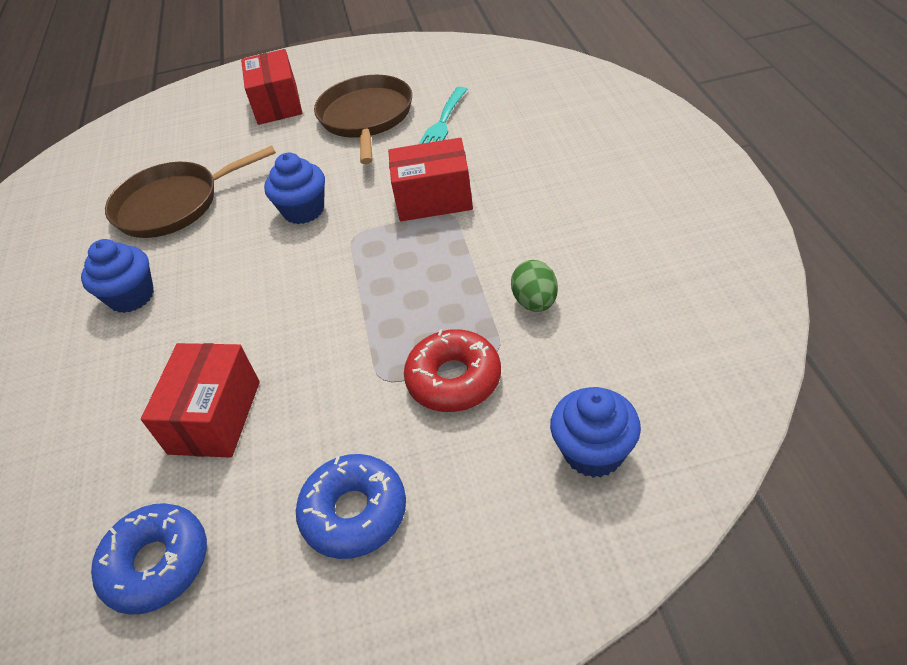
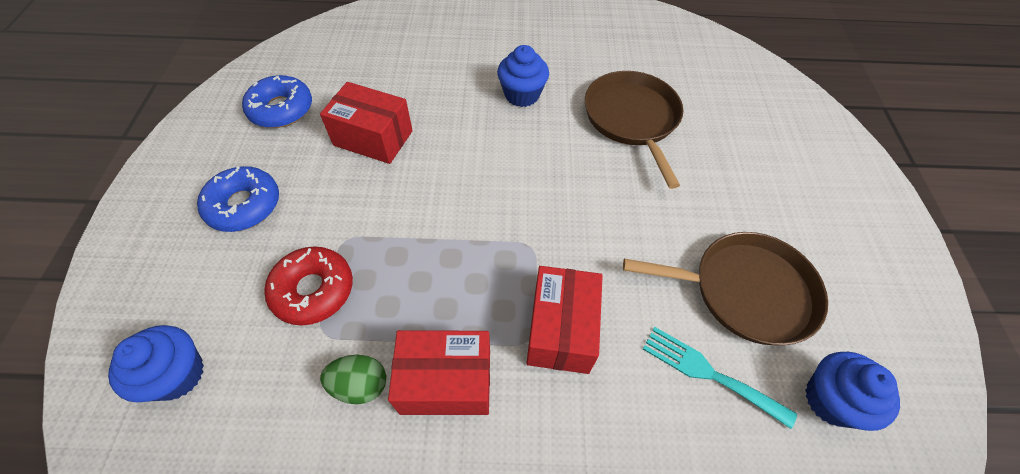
camera: 95 degrees right, 10 degrees up
red box [241,49,302,125] -> red box moved to [388,330,490,415]
blue cupcake [264,153,325,224] -> blue cupcake moved to [805,352,900,431]

